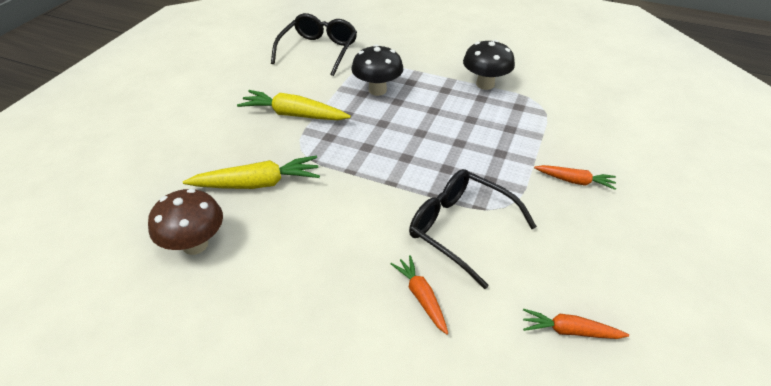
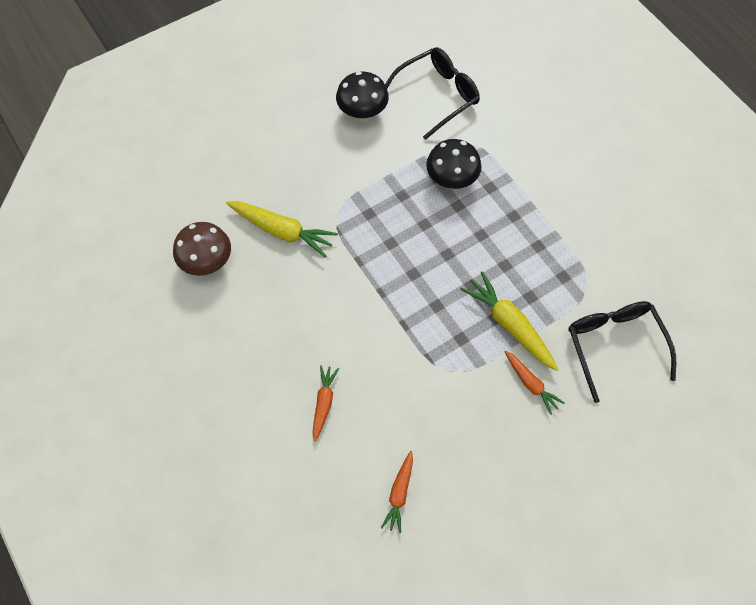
camera: 35 degrees right, 20 degrees up
yellow carrot [237,90,351,120] -> yellow carrot moved to [460,271,558,371]
black glasses [409,169,537,289] -> black glasses moved to [568,301,676,403]
black mushroom [463,40,515,90] -> black mushroom moved to [336,71,389,121]
orange carrot [523,309,629,339] -> orange carrot turned 120 degrees counterclockwise [381,451,413,533]

